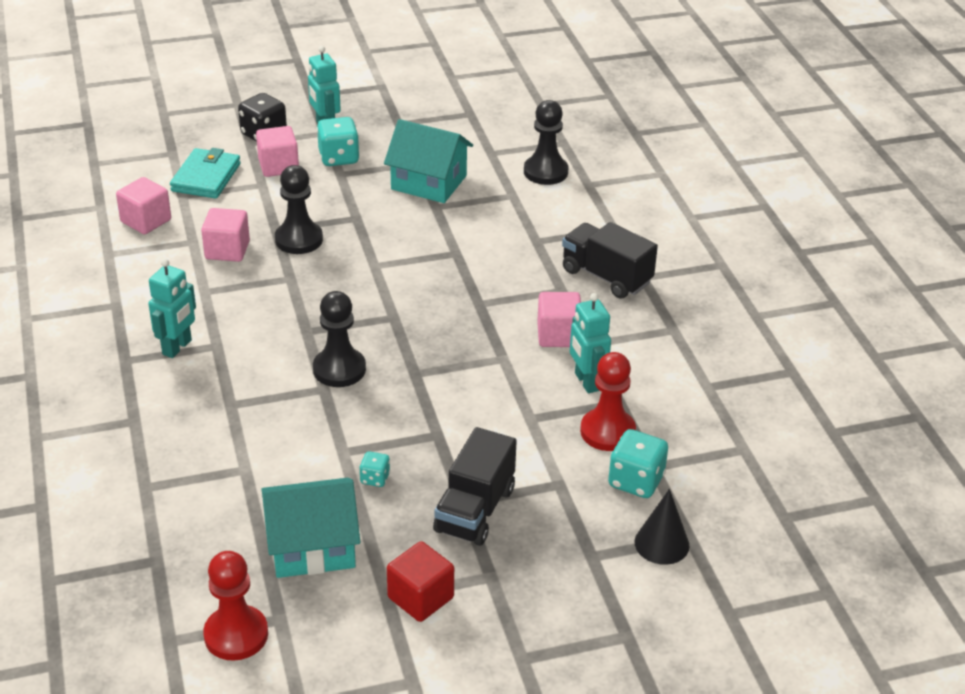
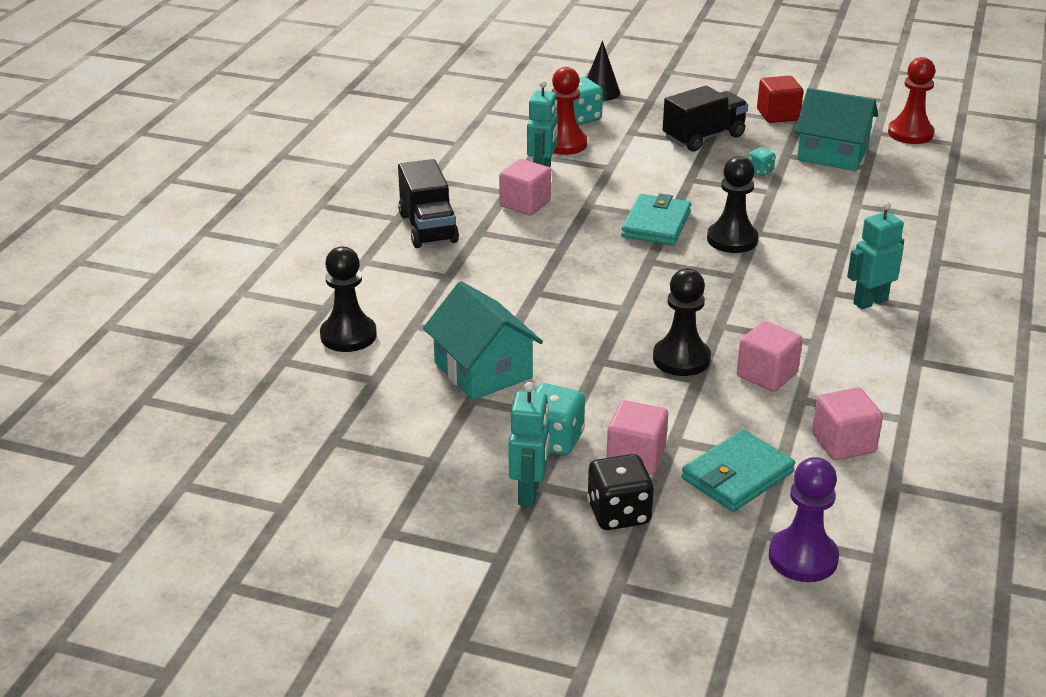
camera: 145 degrees left, 5 degrees down
none -> turquoise wallet [621,193,691,245]
none -> purple pawn [769,457,839,582]

